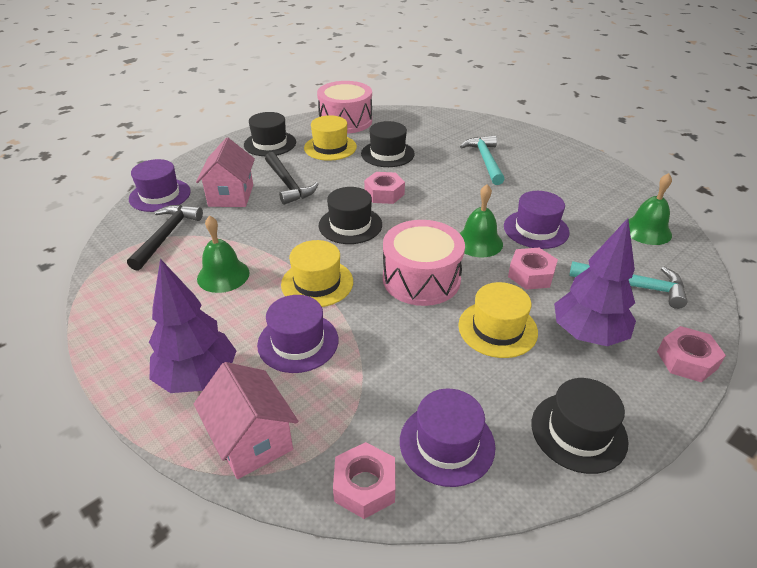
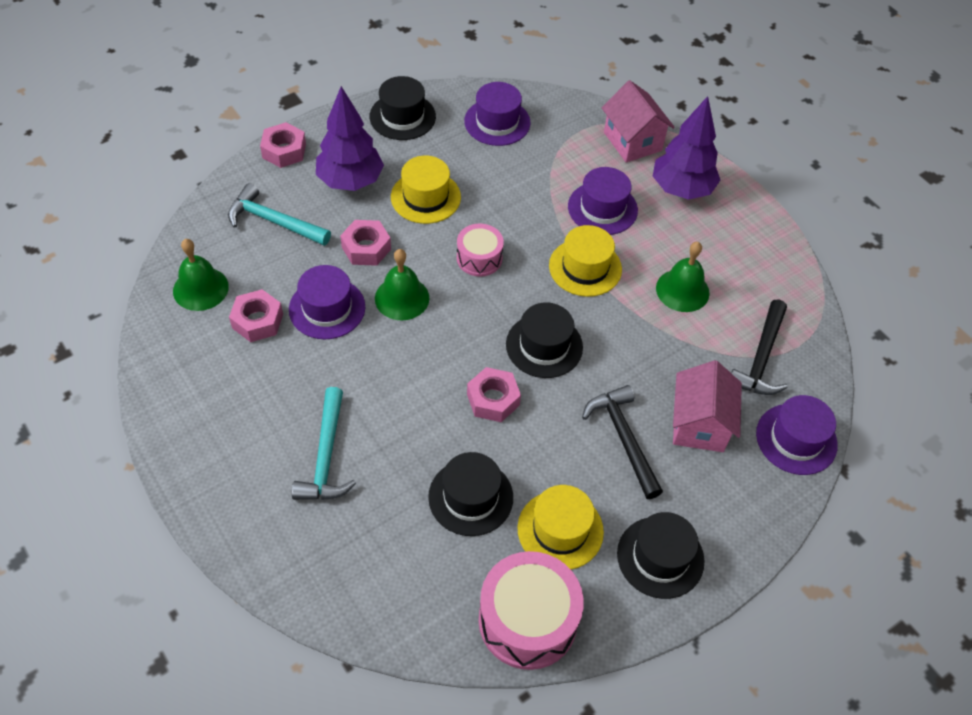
camera: 175 degrees left, 15 degrees up
pink nut [333,442,395,519] -> pink nut moved to [229,289,283,342]
pink drum [383,220,465,306] -> pink drum [457,224,504,277], size x0.58

